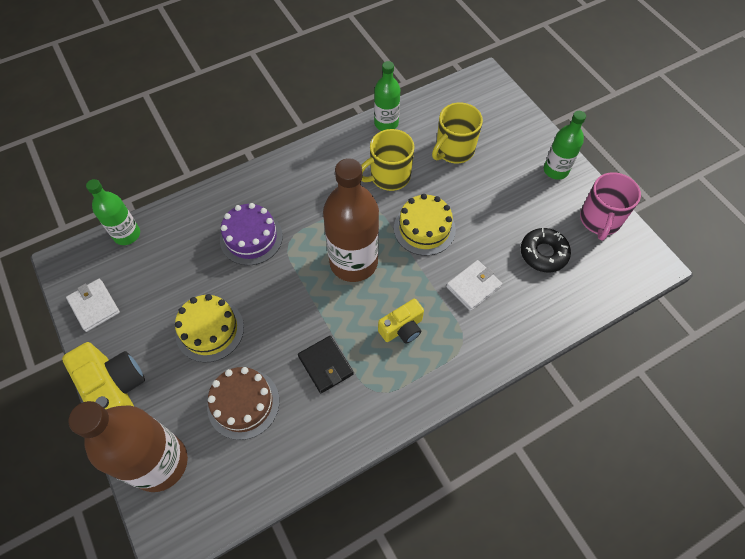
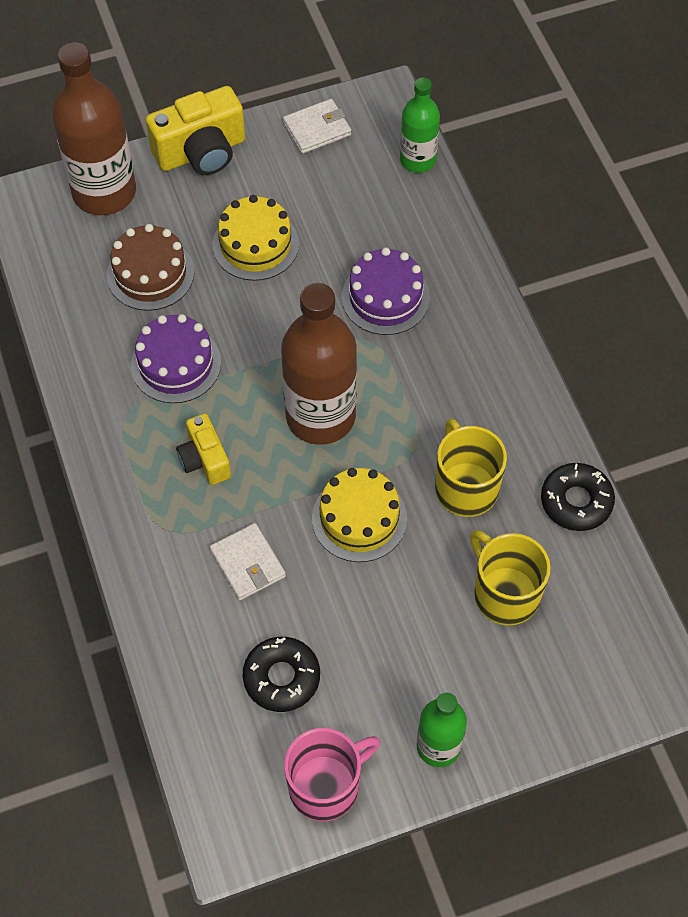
camera: 100 degrees right, 0 degrees up
black wallet [298,336,354,393] -> purple cake [131,314,221,403]
green bottle [374,61,400,131] -> black donut [541,463,615,531]
pink mug [580,172,641,241] -> pink mug turned 120 degrees clockwise [284,728,380,821]

